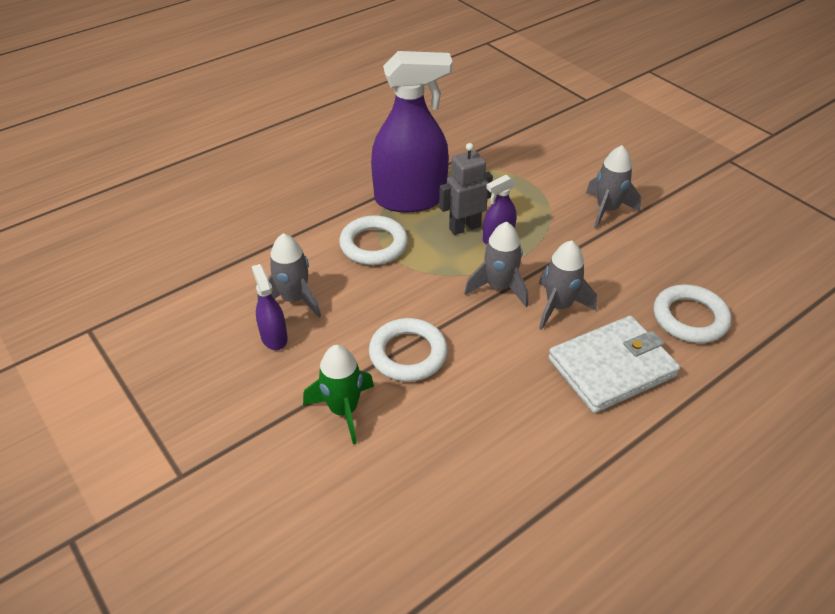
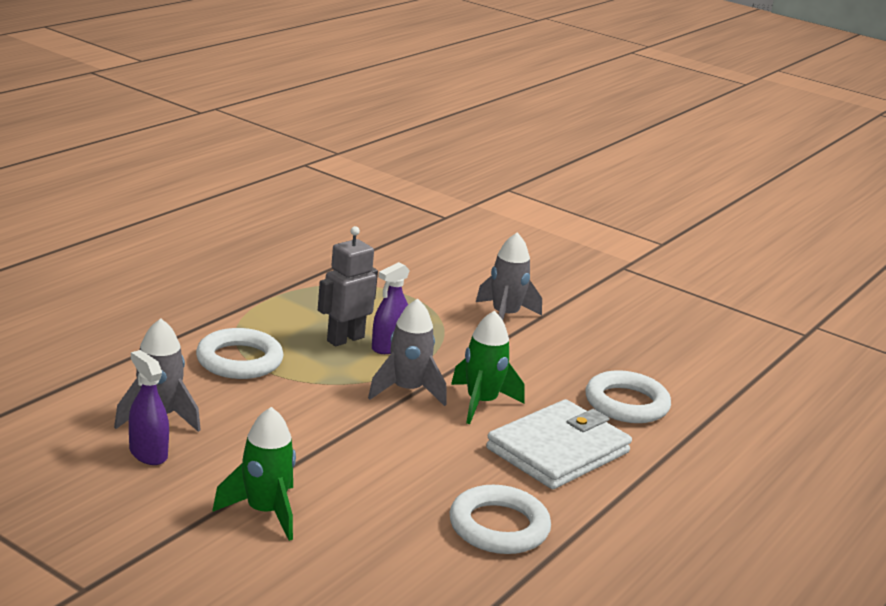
camera: 20 degrees left, 20 degrees down
white ring [369,318,448,382] -> white ring moved to [450,485,551,554]
purple spray bottle [371,51,453,212] -> none
grey rocket [539,240,597,329] -> green rocket [451,311,525,424]

